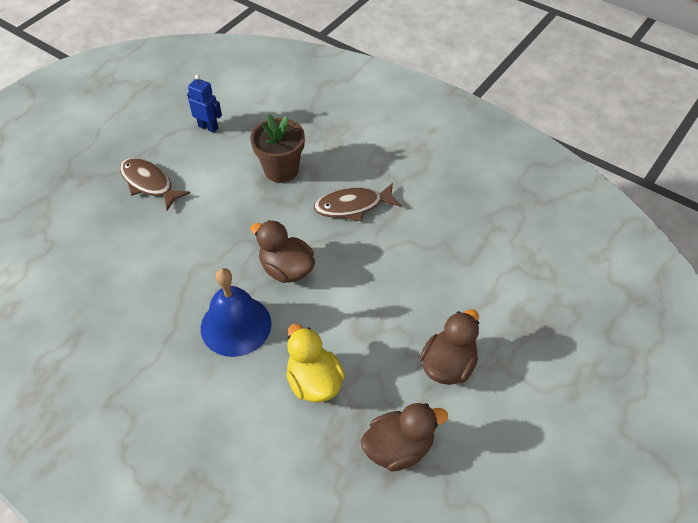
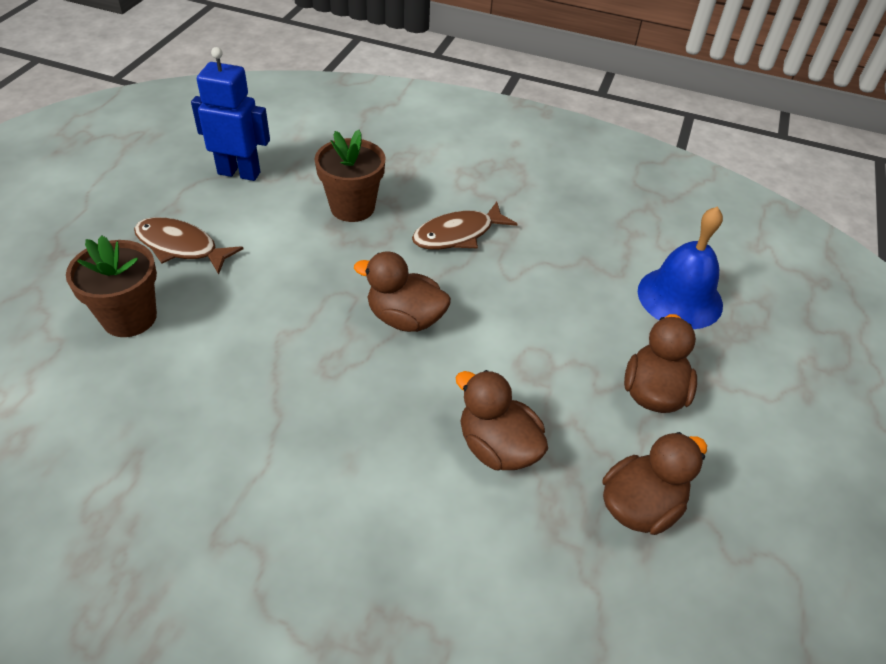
camera: 20 degrees left, 5 degrees down
blue robot [187,75,222,133] -> blue robot [191,47,270,181], size x1.55
blue bell [201,268,272,357] -> blue bell moved to [638,206,723,329]
yellow duck [286,324,345,402] -> brown duck [455,370,548,470]
none -> brown flower pot [66,235,157,337]

